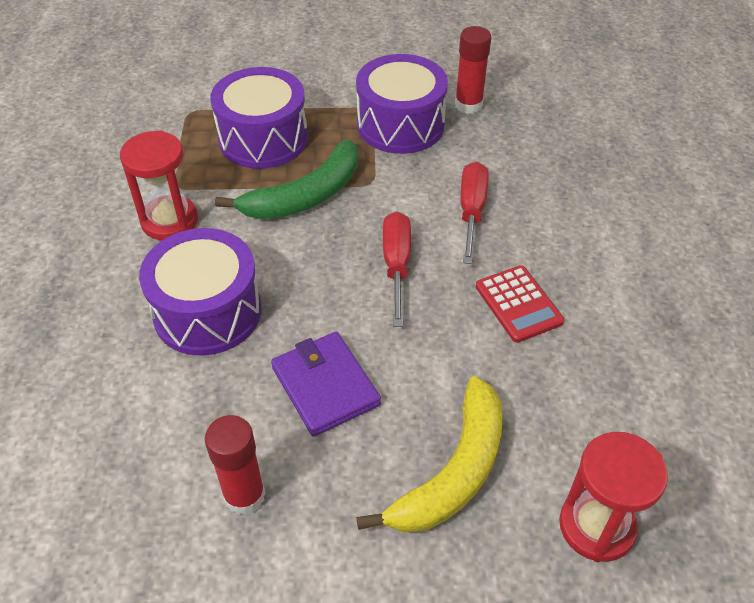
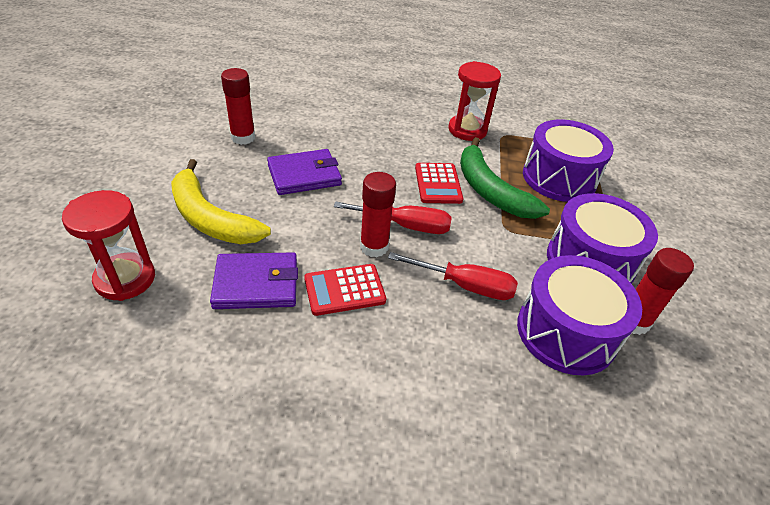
camera: 95 degrees right, 5 degrees down
purple drum [139,228,262,356] -> purple drum moved to [517,255,642,375]
none -> purple wallet [210,252,298,309]
none -> red glue stick [360,172,396,257]
none -> red calculator [415,163,463,204]

